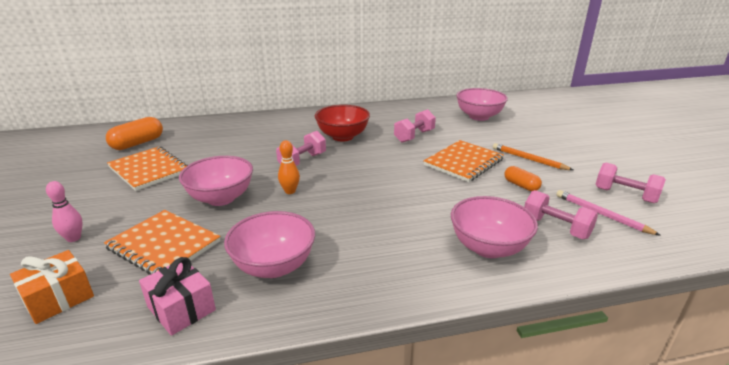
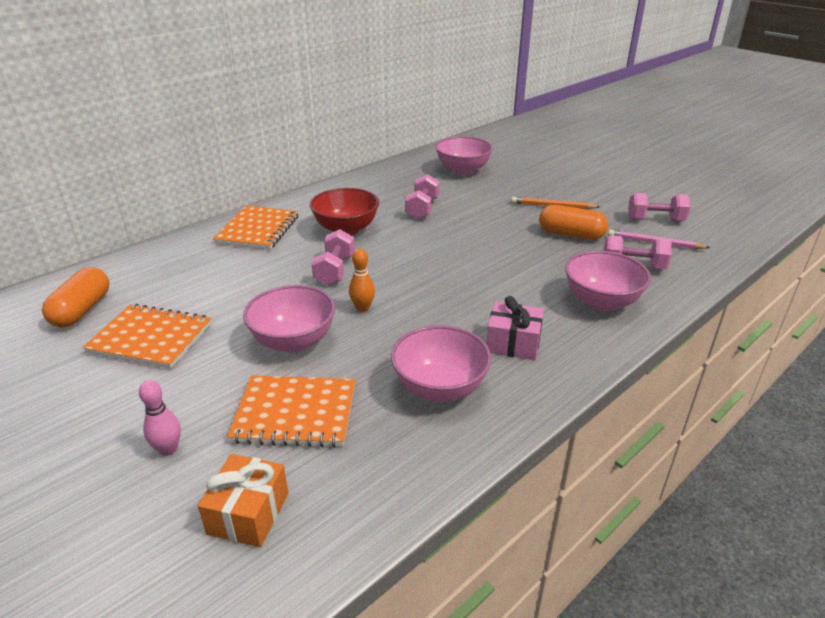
camera: 30 degrees left, 5 degrees up
pink gift [139,257,216,336] -> pink gift moved to [486,296,544,360]
orange notebook [423,140,504,182] -> orange notebook moved to [213,206,298,250]
orange capsule [504,166,542,191] -> orange capsule [539,205,608,240], size x1.65

